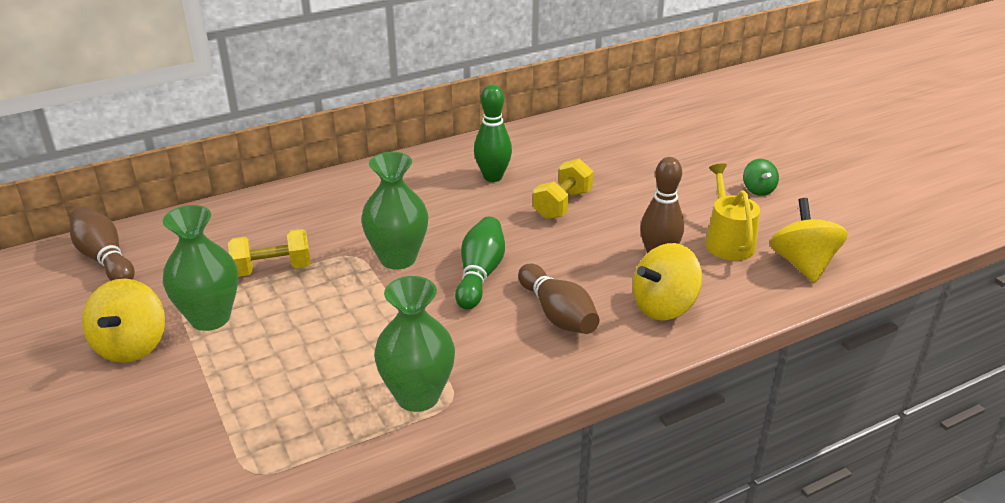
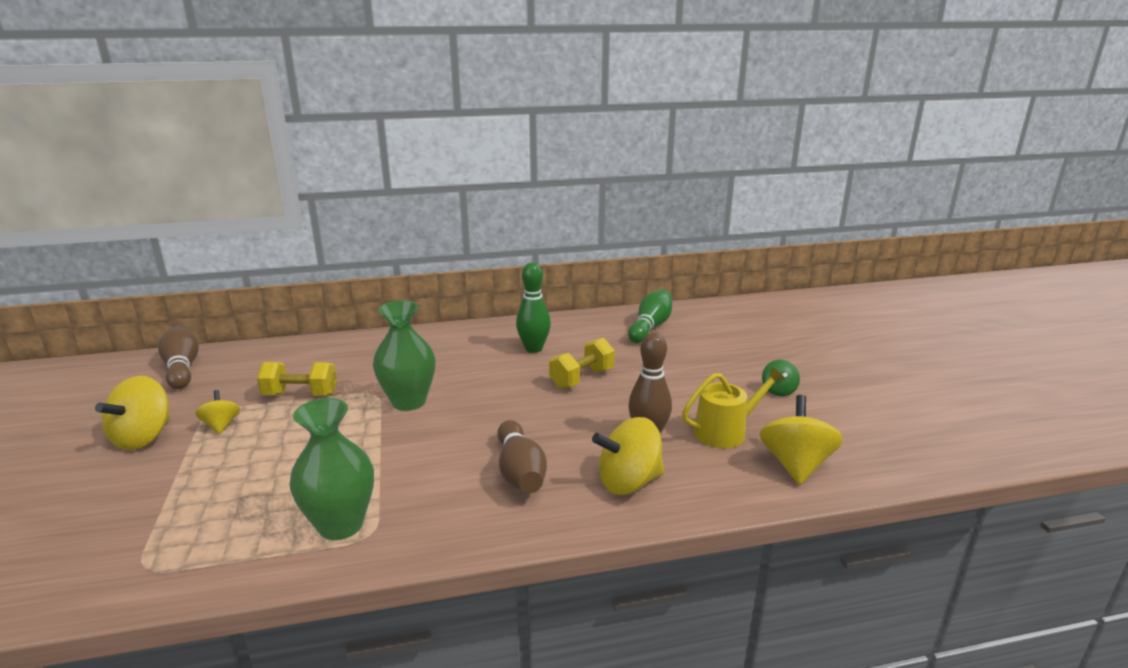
camera: 15 degrees right, 10 degrees down
green vase [163,205,238,331] -> yellow spinning top [195,390,240,434]
green bowling pin [455,217,505,310] -> green bowling pin moved to [628,289,672,343]
yellow watering can [705,163,760,261] -> yellow watering can turned 60 degrees clockwise [682,367,785,448]

